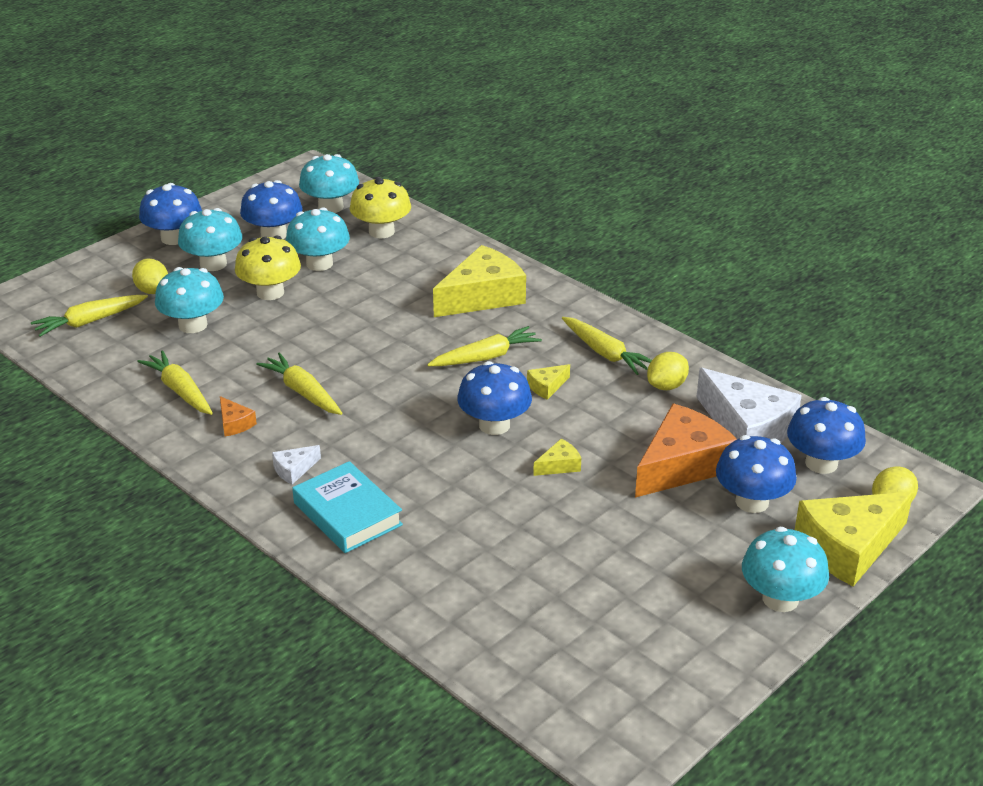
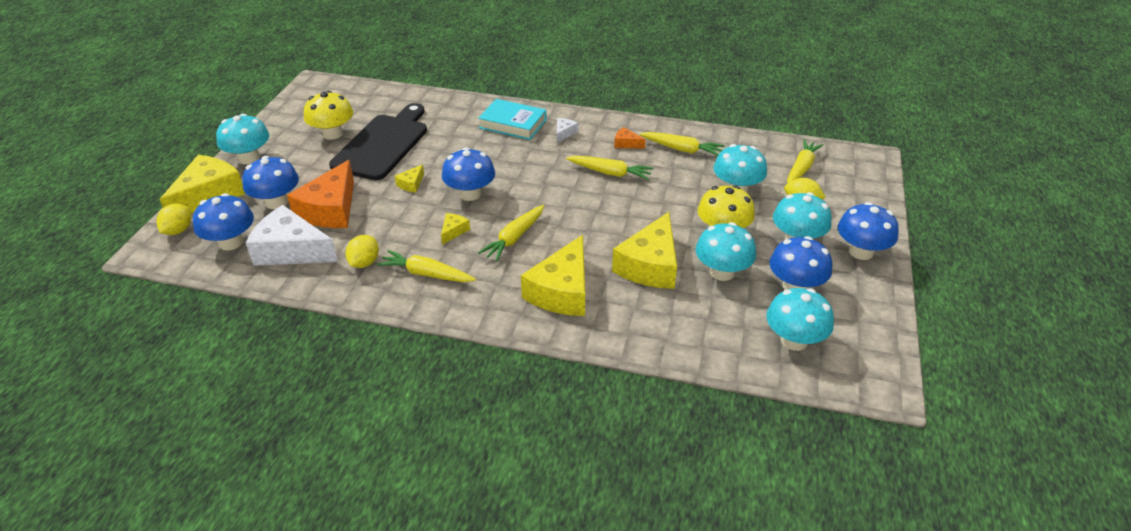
camera: 150 degrees right, 5 degrees up
yellow mushroom [350,177,411,239] -> yellow mushroom moved to [304,91,353,140]
none -> black cutting board [329,103,427,180]
none -> yellow cheese [612,212,677,289]

